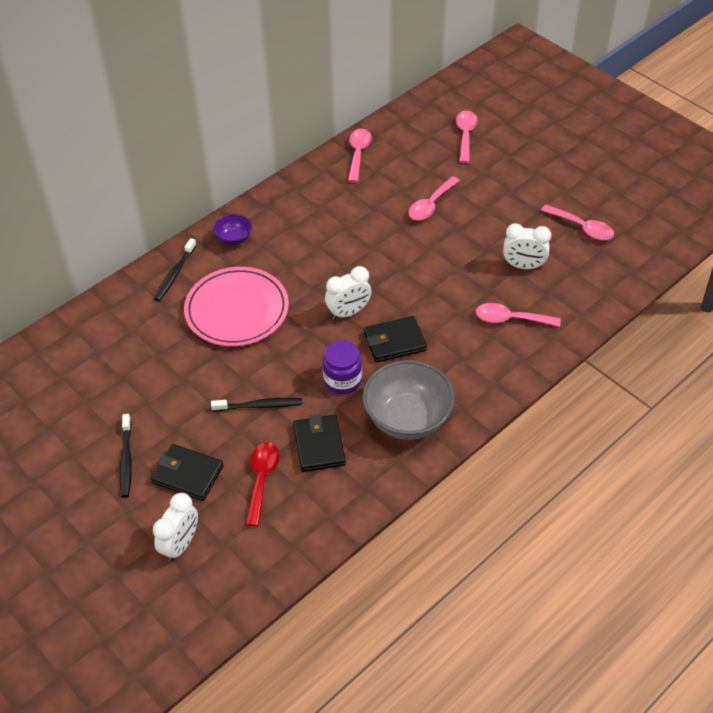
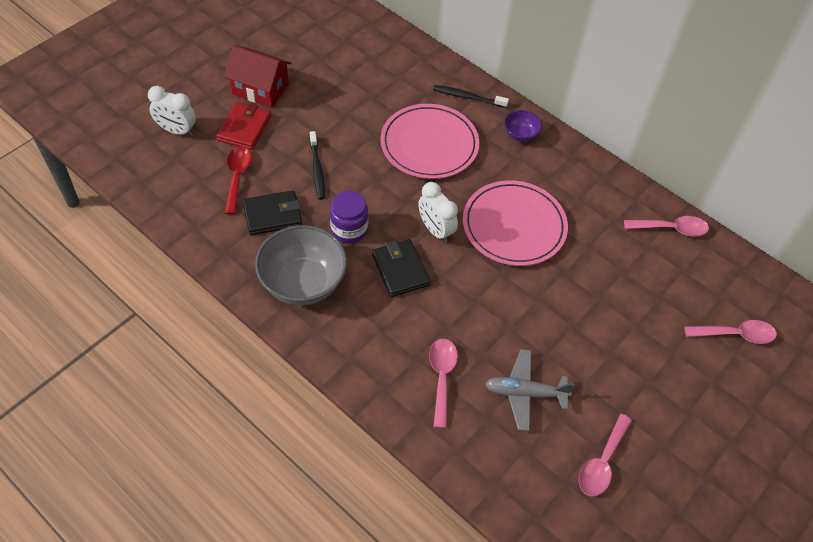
camera: 80 degrees right, 5 degrees up
black toothbrush [120,414,132,497] -> red house [224,45,291,108]
black wallet [151,444,224,501] -> red wallet [217,102,271,150]
red spoon [246,442,279,526] -> red spoon turned 90 degrees counterclockwise [225,146,252,215]
pink spoon [408,176,460,220] -> none
white clock [503,223,551,269] -> grey plane [485,349,575,431]
none -> pink plate [463,180,568,266]

